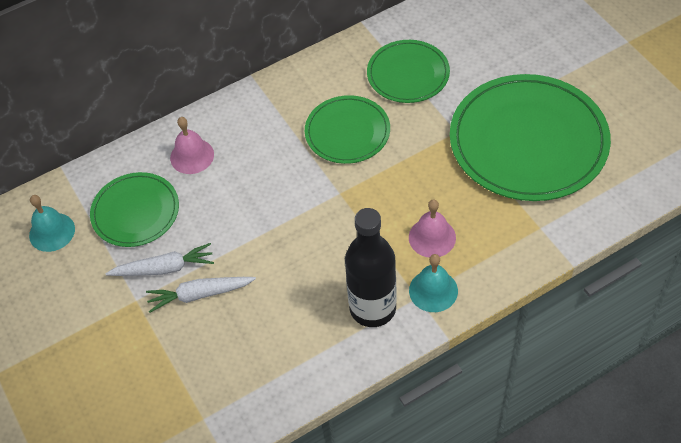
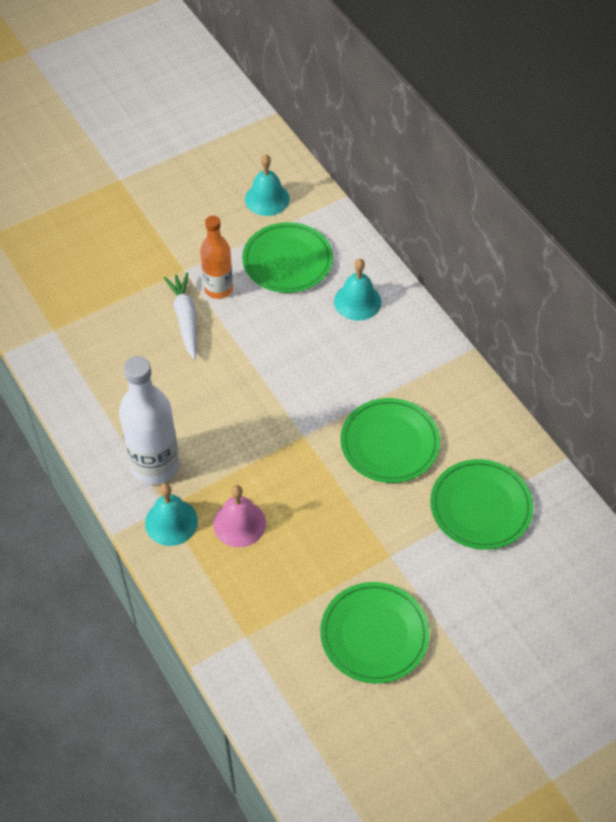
camera: 85 degrees right, 0 degrees up
white carrot [105,243,214,276] -> orange bottle [200,216,233,299]
pink bell [170,117,214,174] -> turquoise bell [334,258,381,321]
black bottle [345,208,397,327] -> white bottle [119,356,179,485]
green plate [450,74,611,201] -> green plate [320,582,430,684], size x0.55

